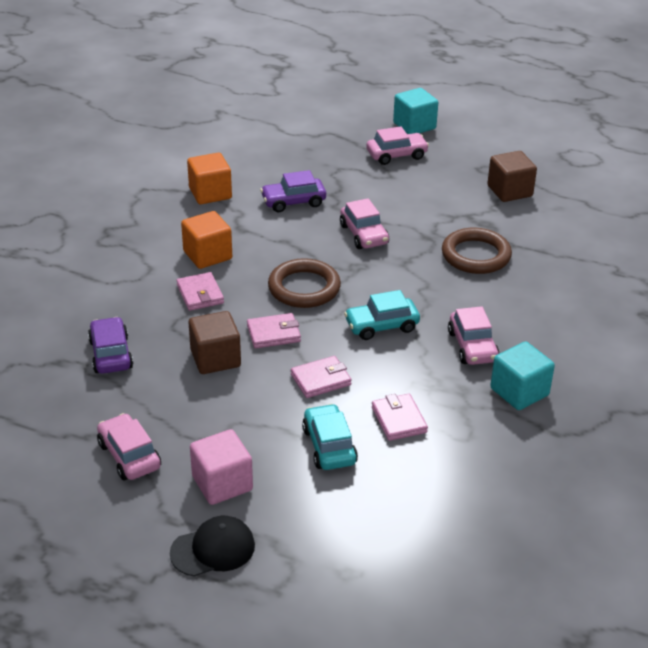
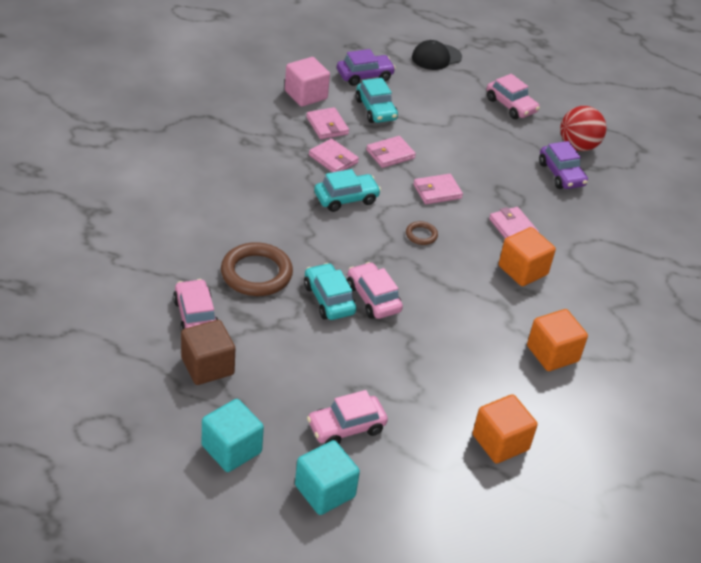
camera: 170 degrees right, 5 degrees up
brown cube [188,311,241,374] -> none
pink cube [190,429,253,505] -> pink cube moved to [285,57,330,107]
purple car [260,170,326,212] -> purple car moved to [337,49,396,86]
brown ring [268,258,341,308] -> brown ring [406,221,438,245], size x0.48
pink car [448,306,500,365] -> pink car moved to [173,279,218,331]
turquoise cube [490,341,555,410] -> turquoise cube moved to [202,399,264,472]
none -> turquoise car [304,263,356,320]
none -> pink wallet [309,139,359,172]
none -> orange cube [473,394,538,464]
none -> red ball [560,106,606,151]

